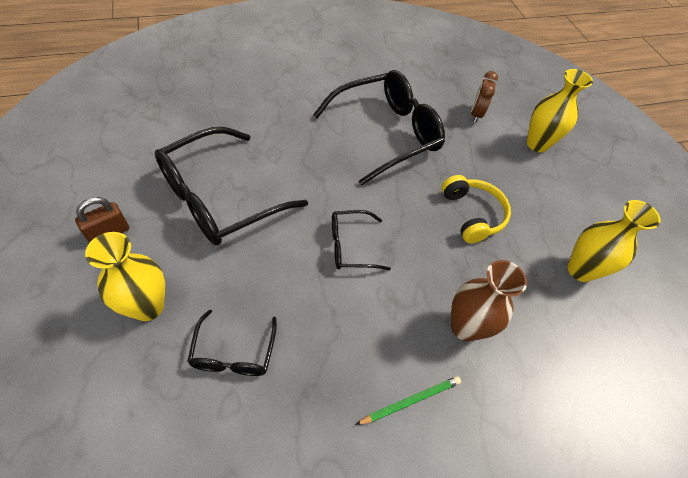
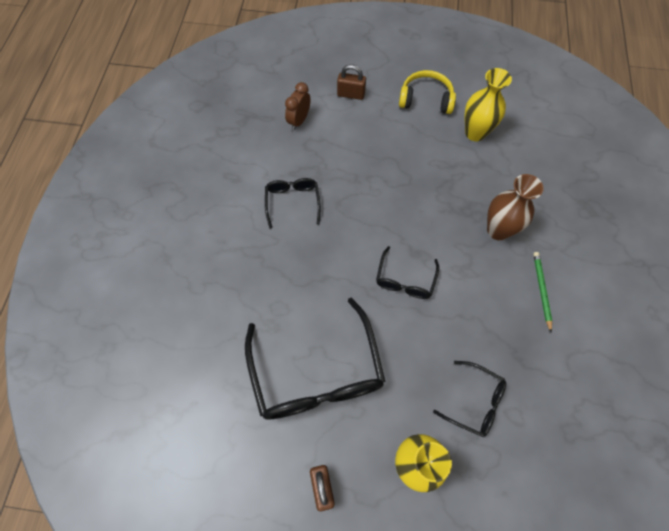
camera: 60 degrees left, 10 degrees up
black glasses [313,70,445,185] -> black glasses [265,178,321,229], size x0.50
yellow headphones [442,175,511,243] -> yellow headphones moved to [399,70,456,114]
brown clock [471,71,498,123] -> brown clock turned 75 degrees clockwise [285,82,311,130]
yellow vase [527,69,593,152] -> brown padlock [337,64,366,100]

